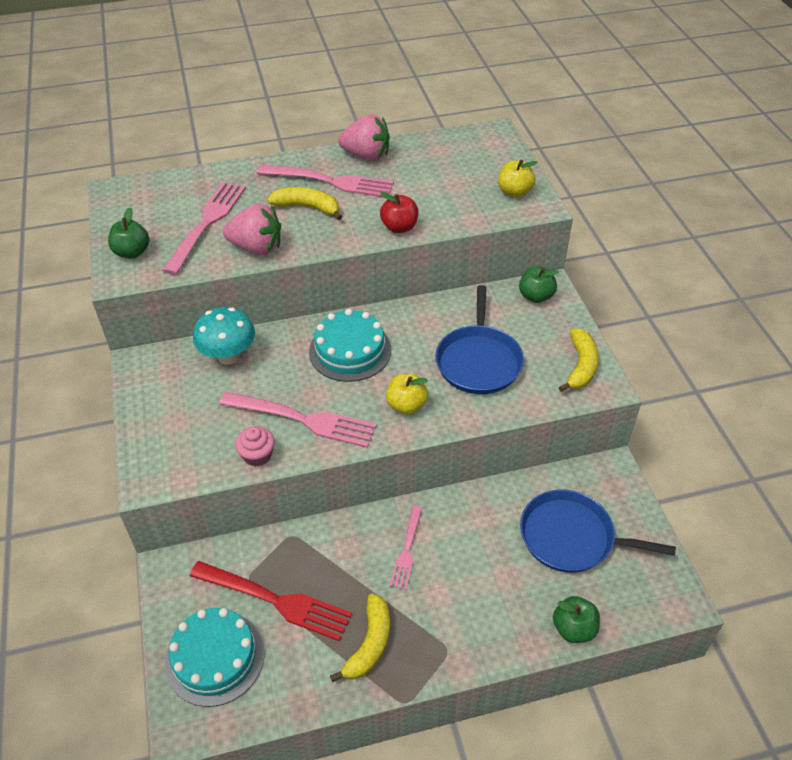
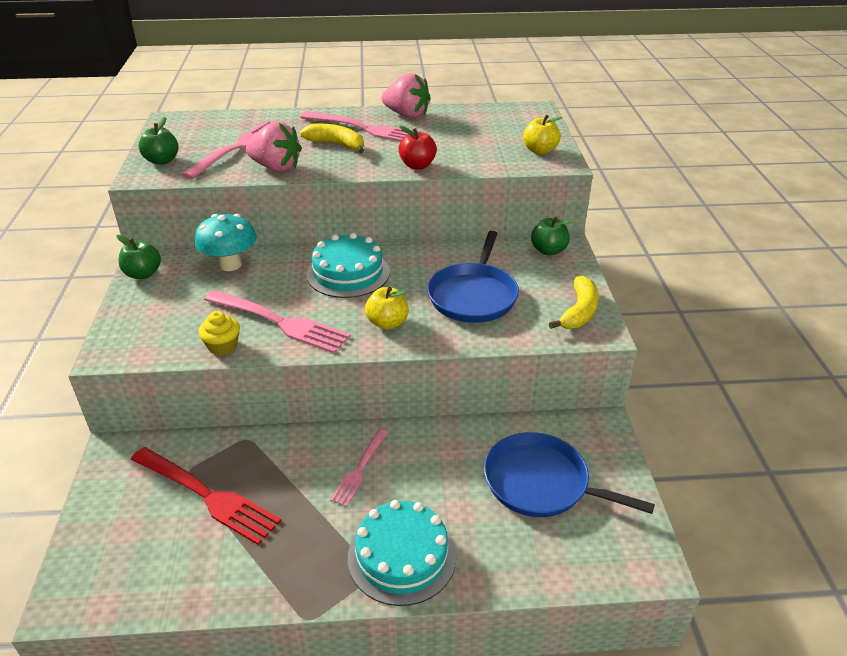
camera: 10 degrees right, 10 degrees down
turquoise cake [165,608,265,707] -> turquoise cake moved to [348,500,457,606]
pink cupcake [235,427,275,467] -> yellow cupcake [199,311,240,355]
yellow banana [330,594,390,682] -> none
green apple [553,596,600,643] -> green apple moved to [117,235,161,279]

